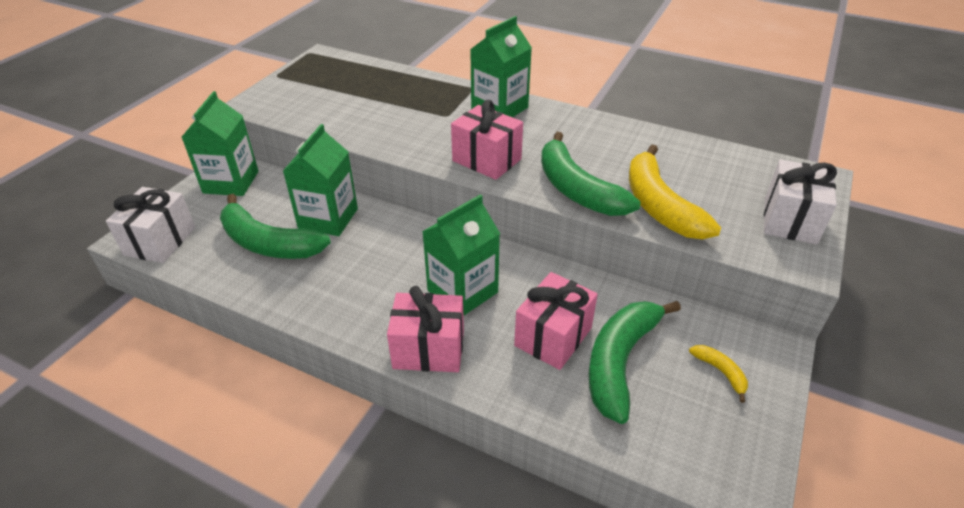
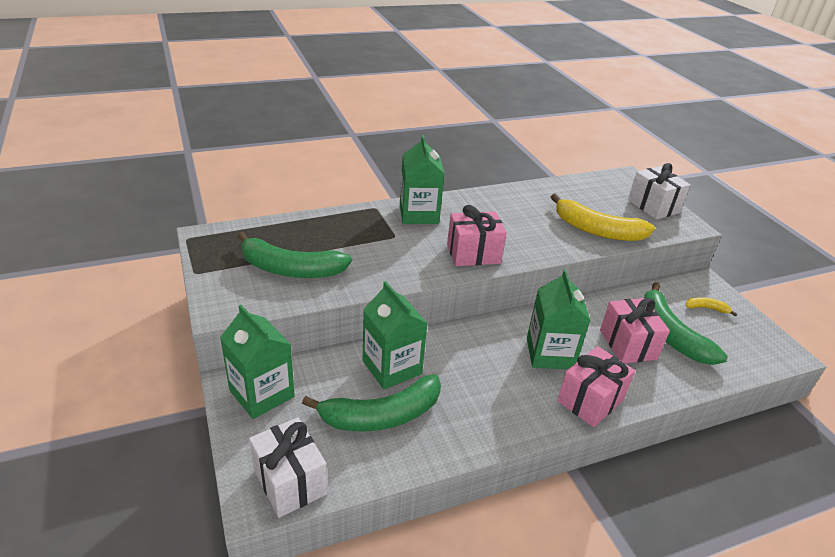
camera: 50 degrees left, 5 degrees down
green banana [541,132,640,216] -> green banana moved to [237,231,352,278]

